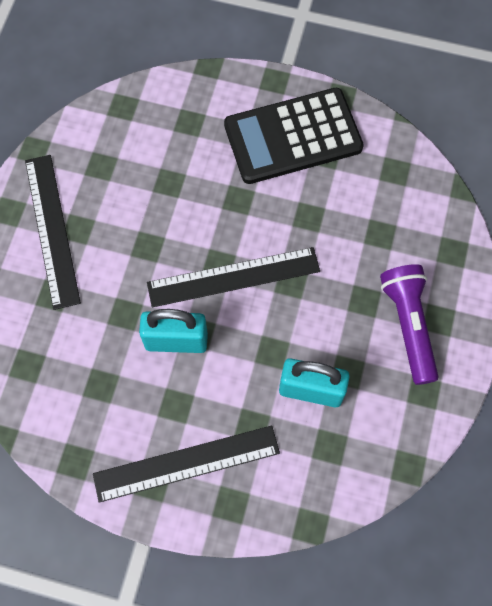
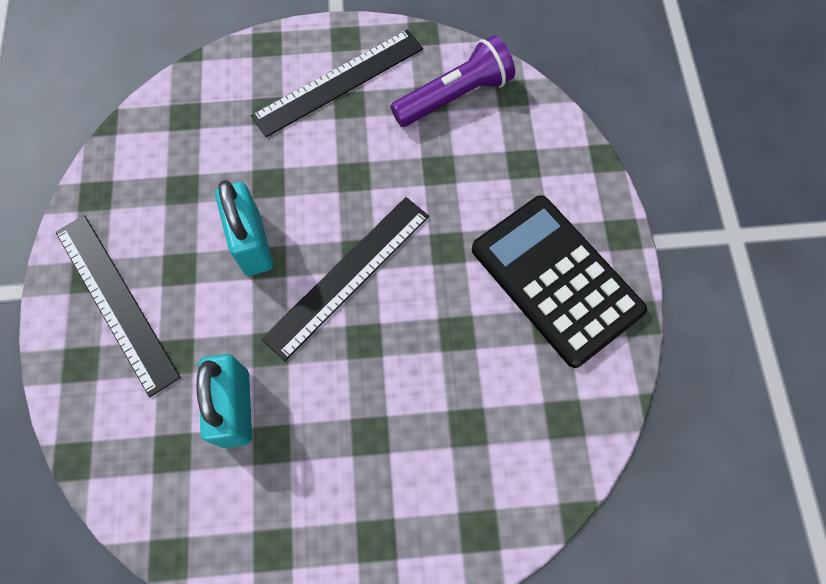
camera: 70 degrees right, 0 degrees up
black ruler [147,247,320,308] -> black ruler turned 75 degrees clockwise [261,197,429,361]
purple flashlight [380,264,439,385] -> purple flashlight moved to [391,35,515,127]

